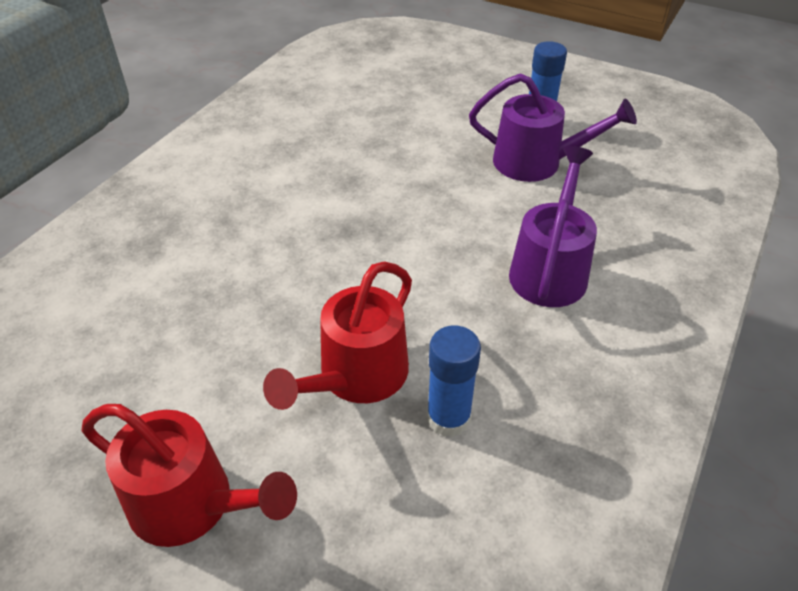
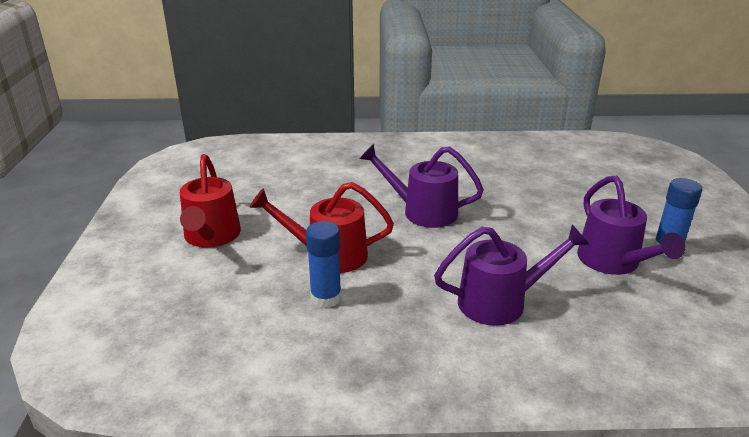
camera: 60 degrees right, 15 degrees down
none -> purple watering can [359,144,484,228]

